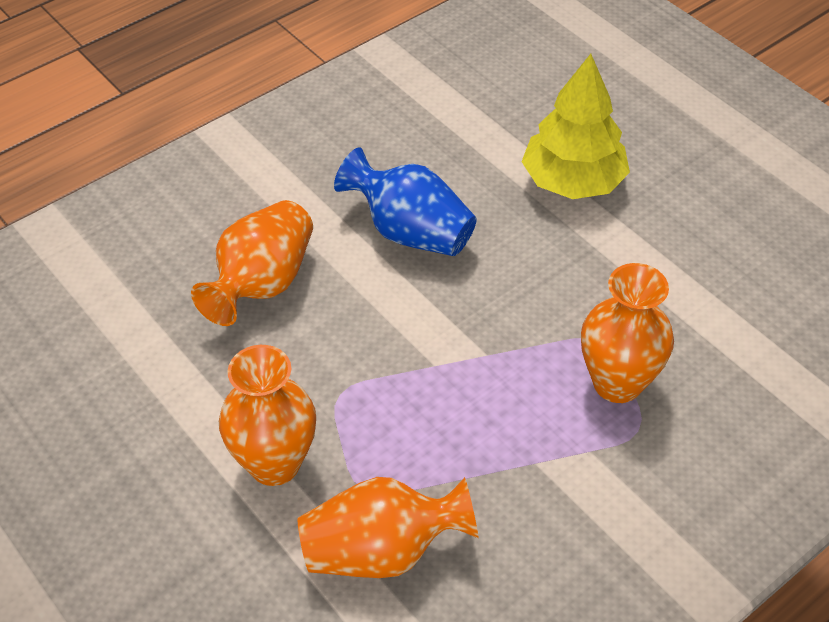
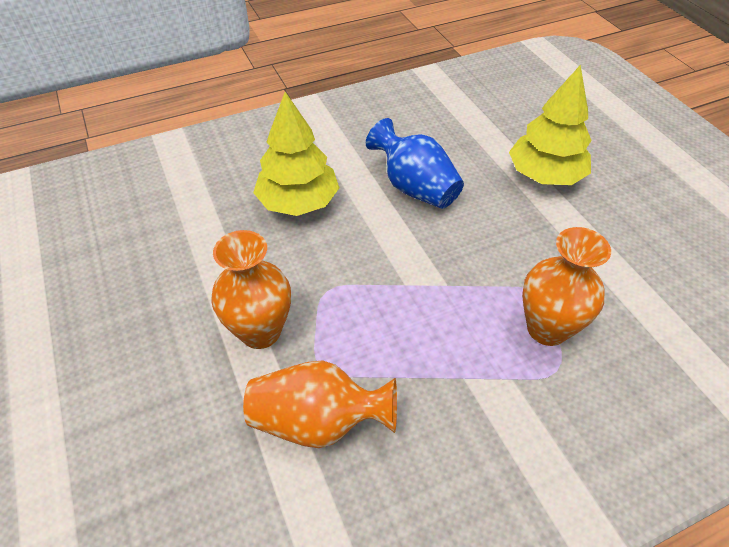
camera: 15 degrees right, 0 degrees up
orange vase [191,200,313,326] -> yellow tree [253,92,340,216]

